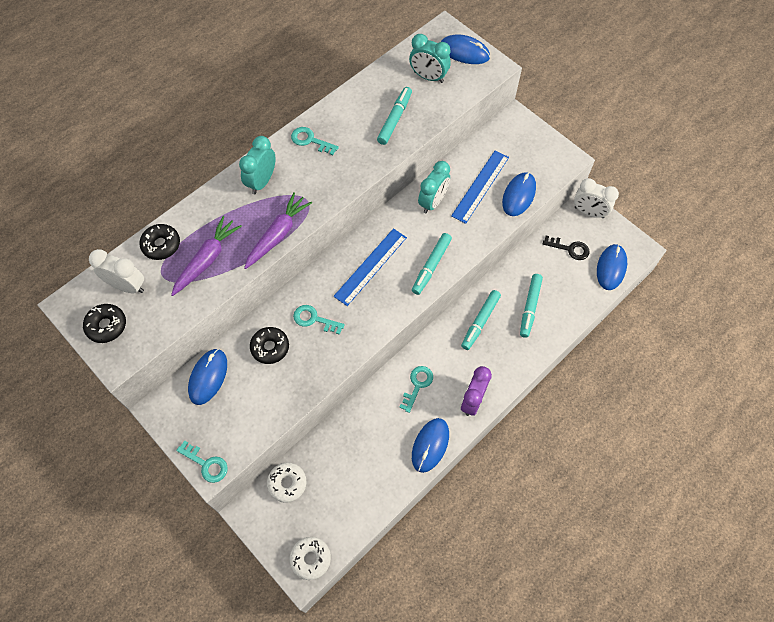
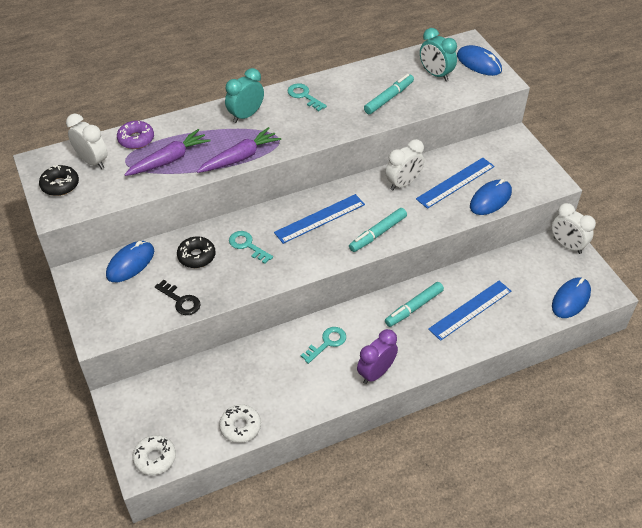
camera: 20 degrees right, 15 degrees down
black donut [139,224,180,260] -> purple donut [117,121,154,149]
turquoise key [176,440,228,483] -> none
white donut [267,462,307,503] -> white donut moved to [219,404,261,443]
blue mouse [412,418,449,473] -> none
turquoise clock [418,161,450,214] -> white clock [385,139,424,190]
turquoise marker [520,274,543,338] -> blue ruler [428,281,511,341]
black key [543,236,589,260] -> black key moved to [155,280,201,315]

